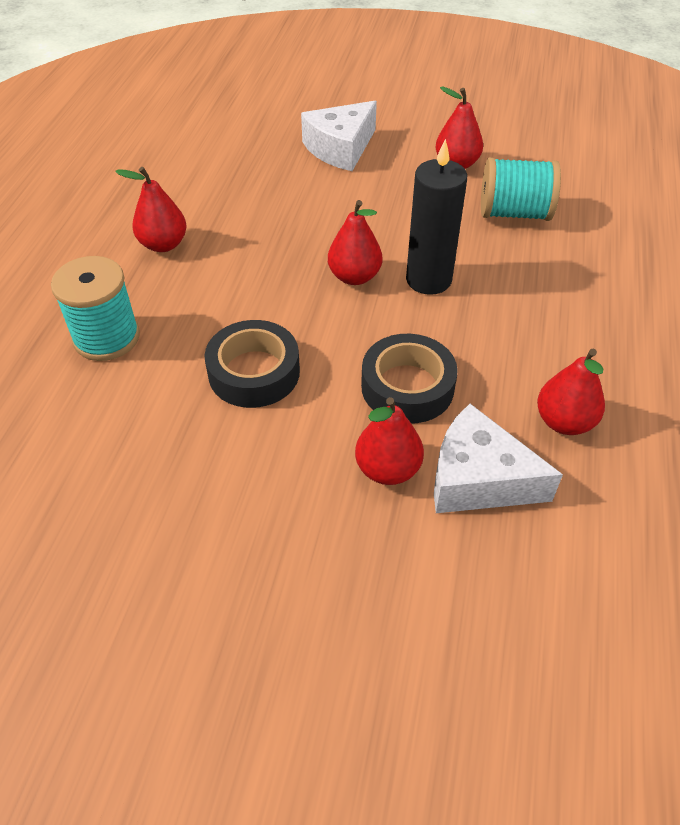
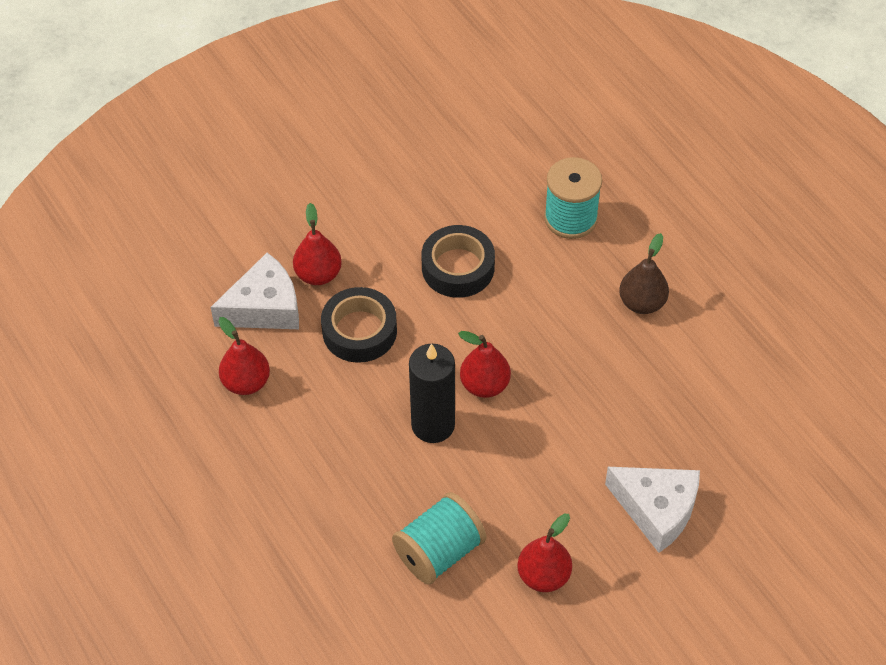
camera: 135 degrees right, 5 degrees up
red pear [115,167,187,252] -> brown pear [619,233,669,314]
white cheese [301,101,377,171] -> white cheese turned 120 degrees clockwise [605,467,700,553]

